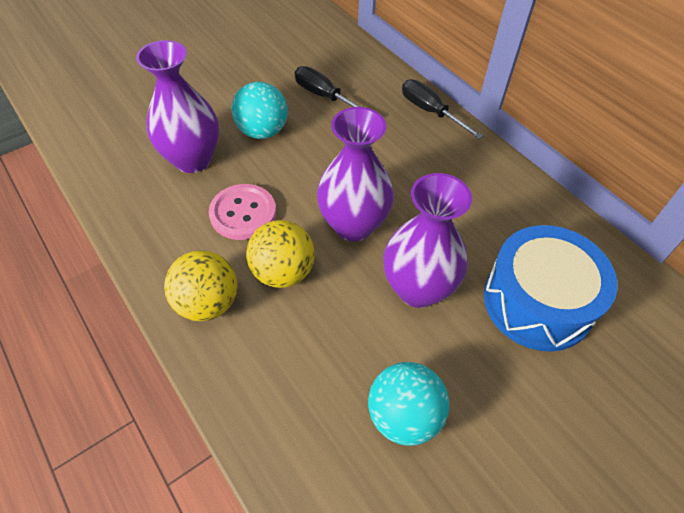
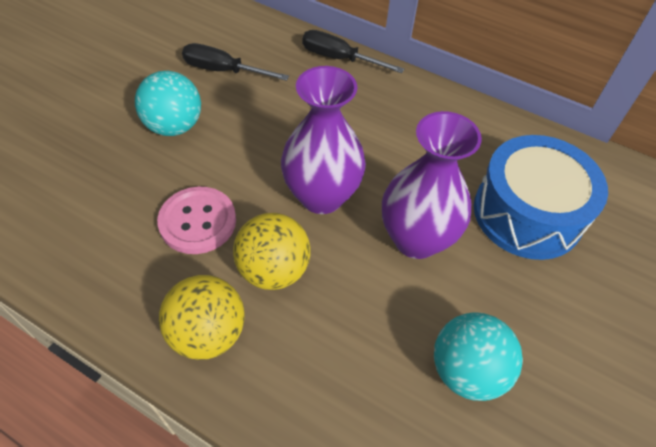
camera: 25 degrees left, 0 degrees up
purple vase [136,40,219,173] -> none

